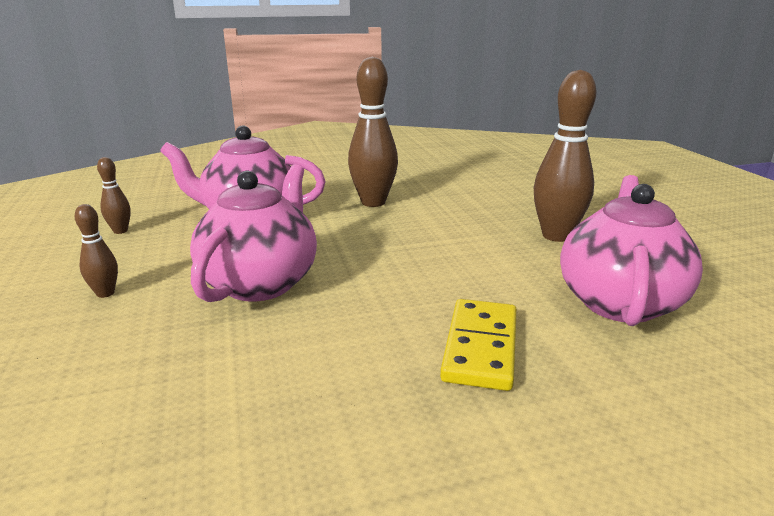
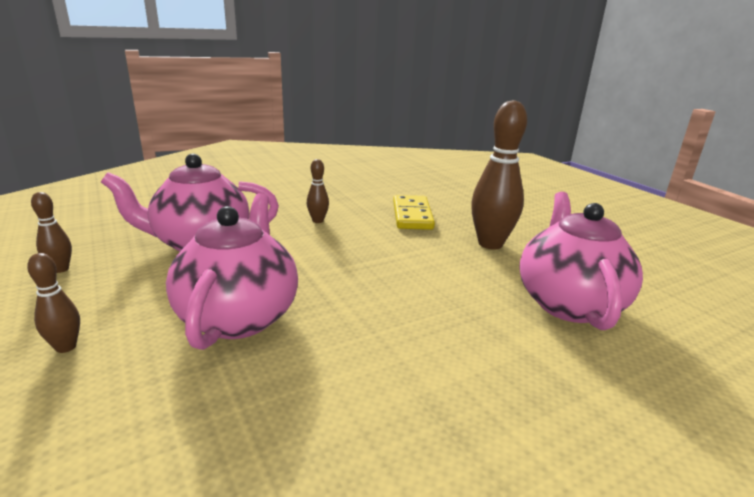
camera: 15 degrees left, 0 degrees up
brown bowling pin [348,57,398,207] -> brown bowling pin [307,159,329,223], size x0.49
yellow domino [440,299,517,391] -> yellow domino moved to [393,195,435,230]

